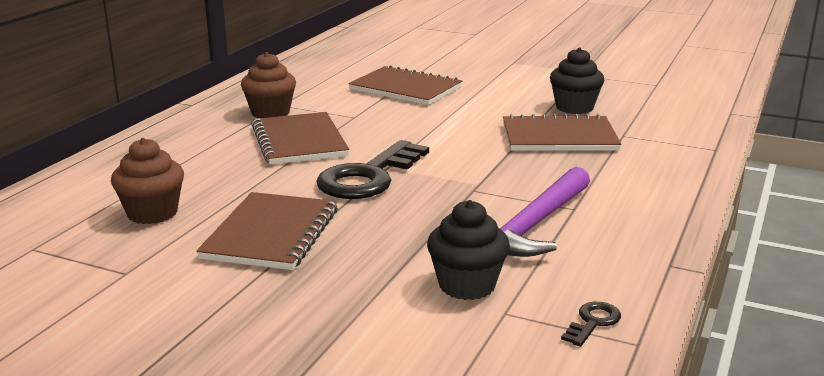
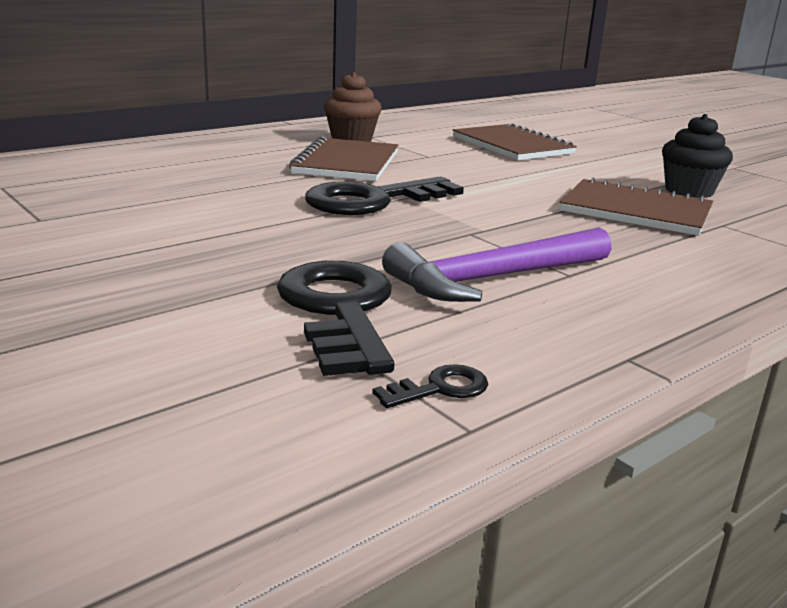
camera: 25 degrees right, 0 degrees up
brown cupcake [111,138,184,224] -> none
brown notebook [196,192,338,270] -> none
black cupcake [427,200,510,300] -> black key [277,261,394,376]

